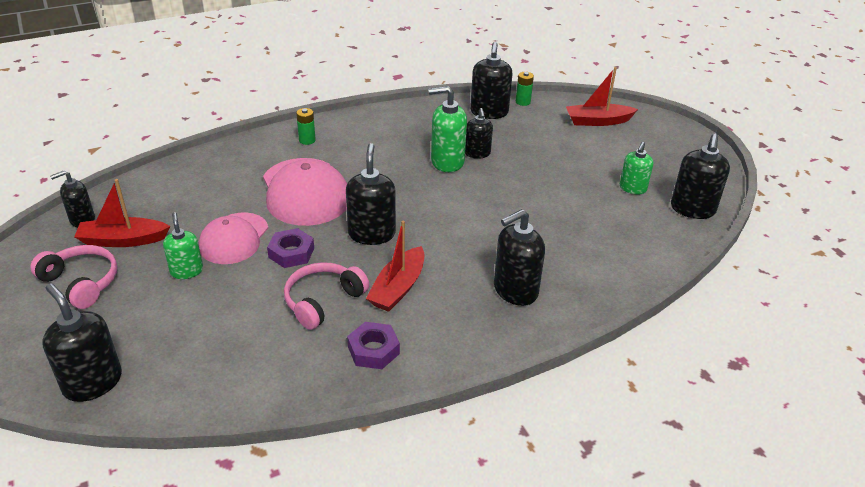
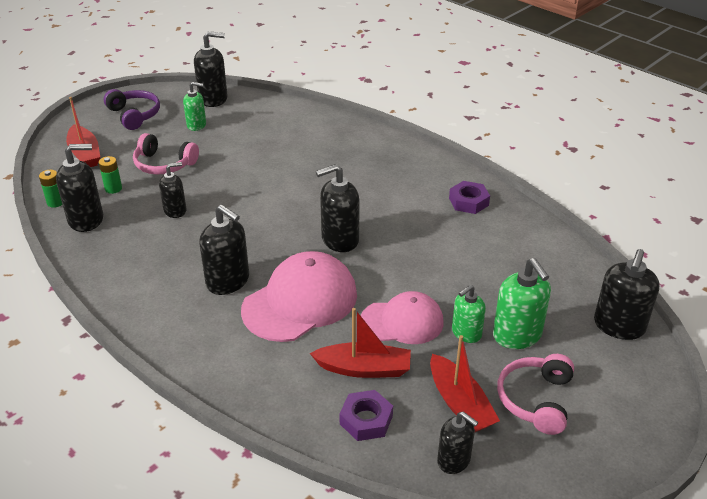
camera: 110 degrees left, 0 degrees up
purple nut [267,228,314,268] -> purple nut moved to [339,390,393,441]
pink headphones [284,262,369,330] -> pink headphones moved to [133,133,199,174]
green battery [296,108,316,145] -> green battery moved to [99,156,122,194]
red boat [366,221,424,312] -> red boat moved to [310,308,411,378]
green soap dispenser [428,86,467,172] -> green soap dispenser moved to [493,258,551,349]
black soap dispenser [494,209,545,306] -> black soap dispenser moved to [199,205,249,295]
none -> purple headphones [104,89,160,130]

